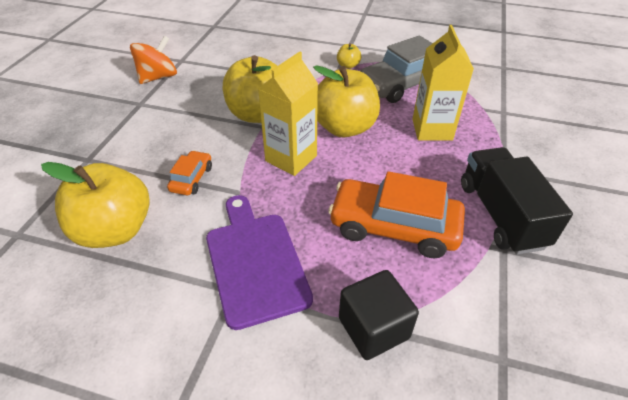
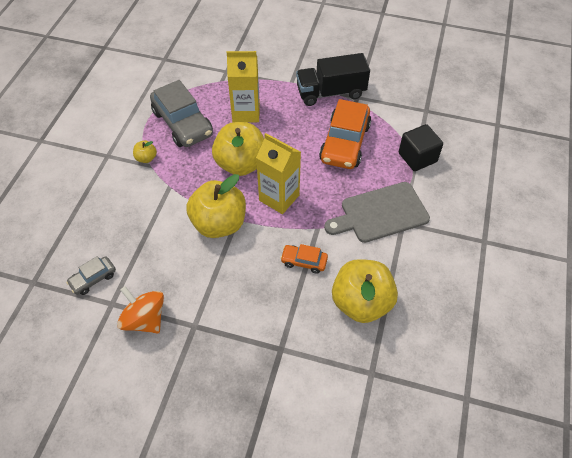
camera: 90 degrees left, 10 degrees up
purple cutting board [206,195,313,330] -> grey cutting board [324,182,430,243]
none -> grey car [66,256,116,295]

